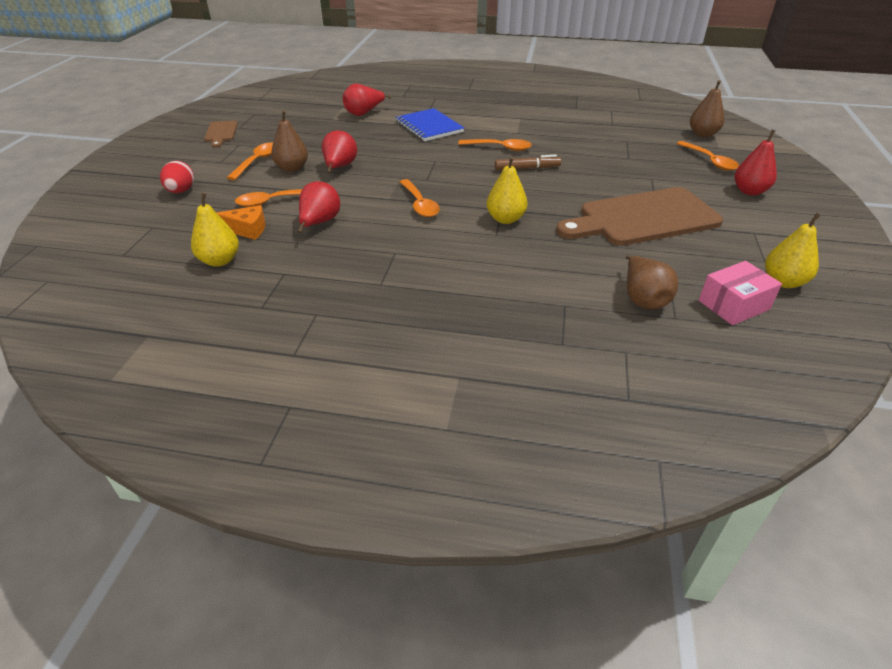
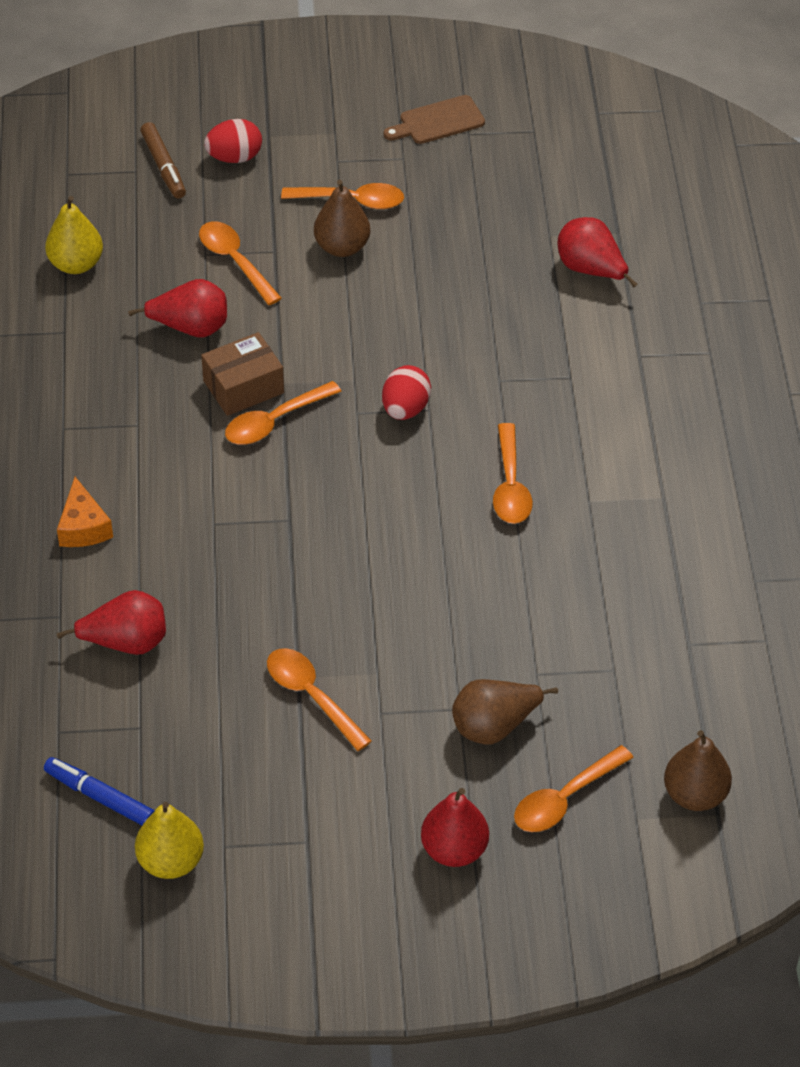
camera: 75 degrees right, 10 degrees up
orange cheese [217,205,266,240] -> orange cheese moved to [57,477,113,547]
red pear [322,130,357,173] -> red pear moved to [57,590,166,655]
blue notebook [396,108,464,141] -> none
yellow pear [487,156,528,224] -> none
brown marker [495,155,561,170] -> brown marker moved to [140,122,186,199]
brown cutting board [556,187,723,246] -> orange spoon [267,648,372,751]
brown pear [626,255,678,309] -> brown pear moved to [452,679,558,745]
pink box [699,261,782,325] -> blue marker [44,757,155,825]
none -> brown box [201,332,284,416]
none -> red egg [382,365,431,420]

